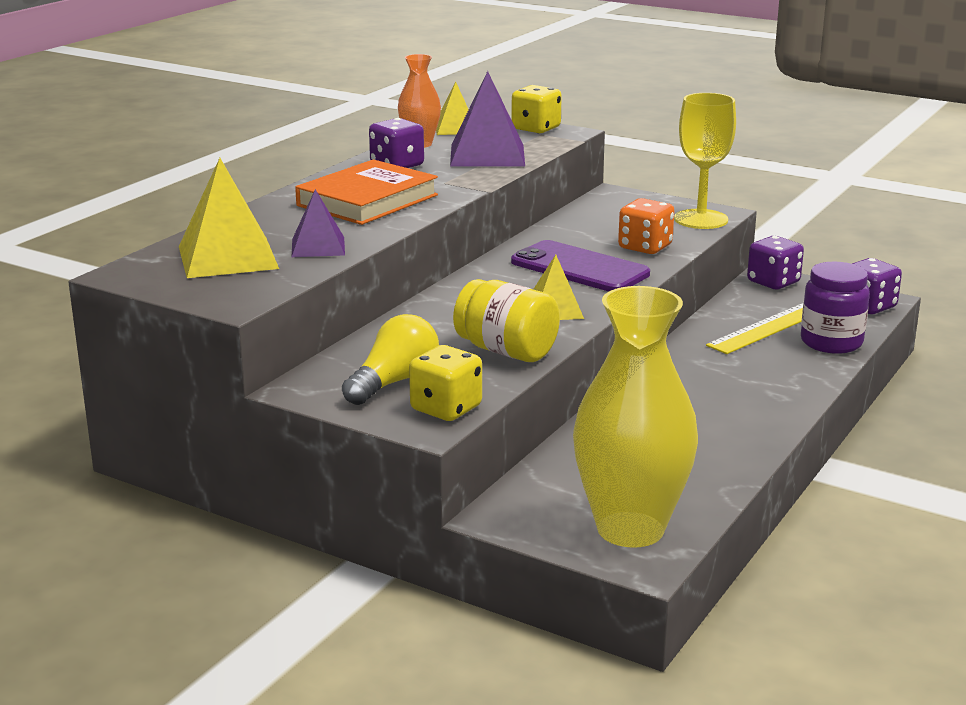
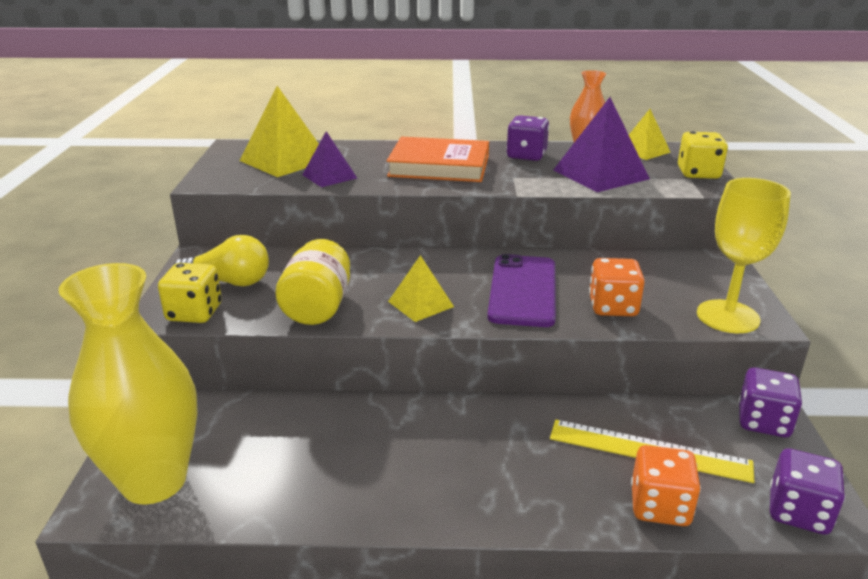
camera: 60 degrees right, 5 degrees up
purple jar [801,262,870,354] -> orange dice [631,445,701,526]

